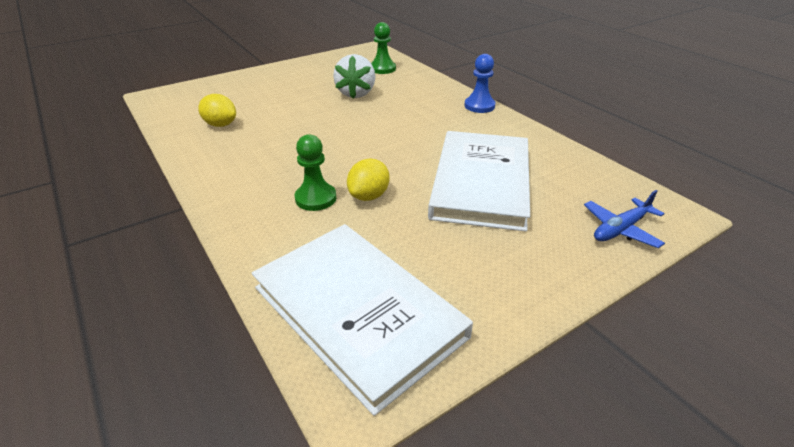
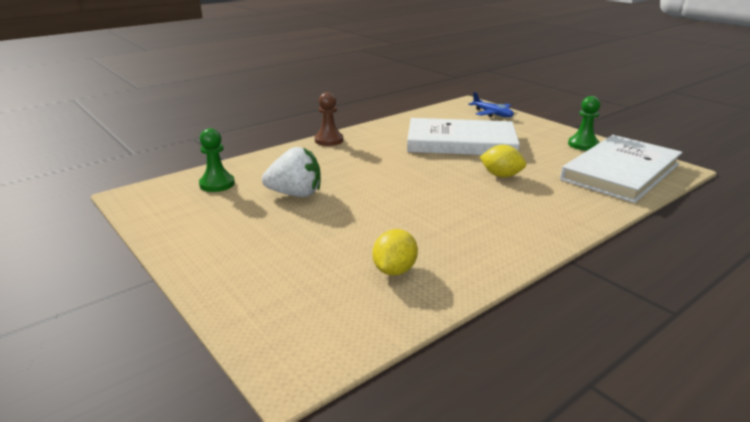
camera: 95 degrees left, 10 degrees down
green pawn [295,134,336,211] -> green pawn moved to [568,96,600,151]
blue pawn [464,54,496,113] -> brown pawn [315,92,343,146]

